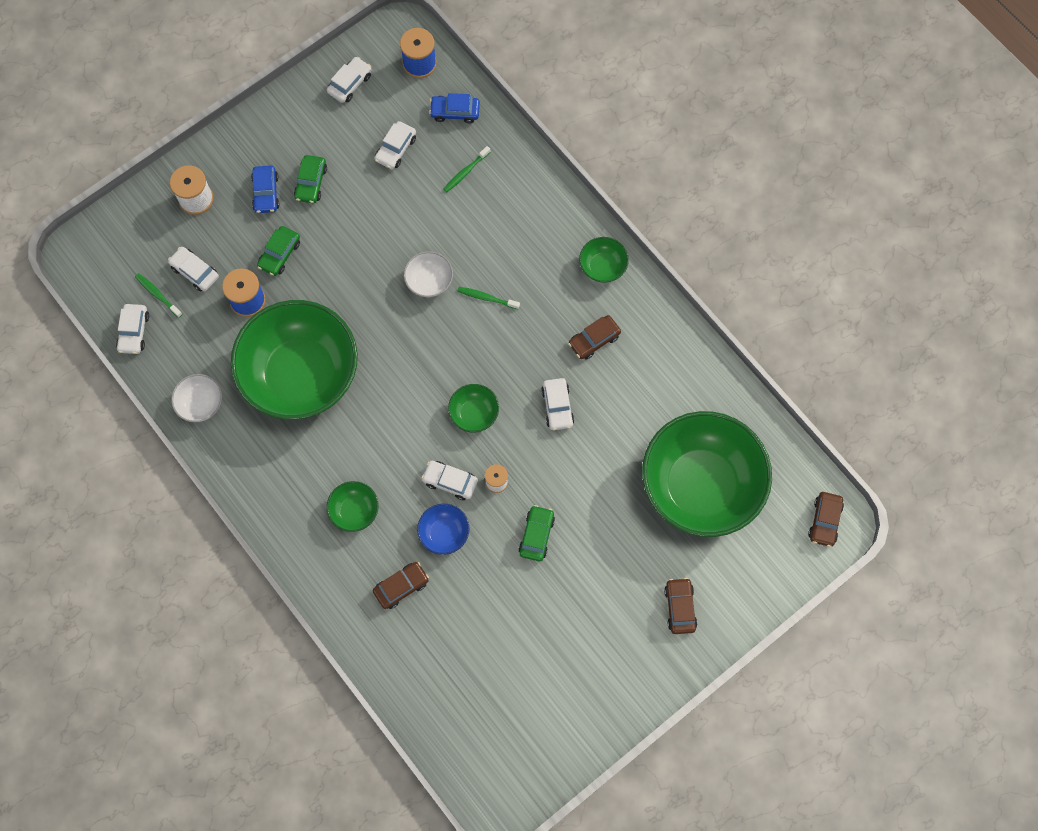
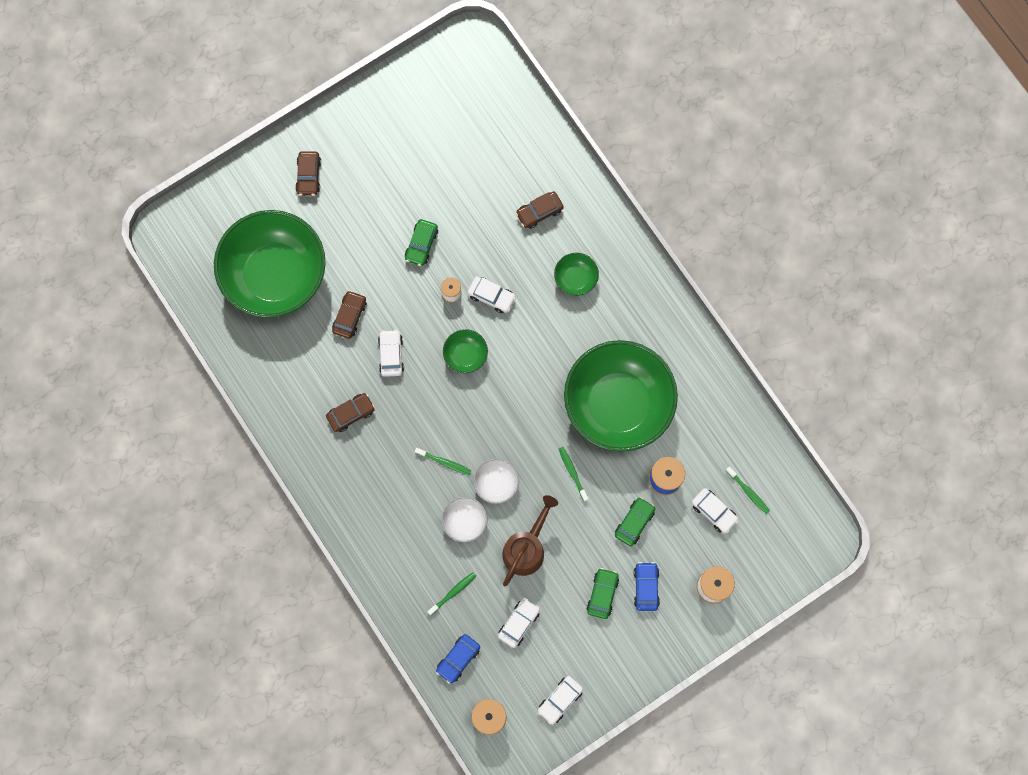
camera: 175 degrees left, 5 degrees up
white car [116,304,149,354] -> none
white bowl [171,374,222,422] -> white bowl moved to [441,497,487,542]
blue bowl [417,504,470,555] -> none
blue car [429,93,480,123] -> blue car turned 120 degrees clockwise [436,634,480,684]
green bowl [579,237,629,283] -> none
brown car [808,492,844,547] -> brown car moved to [332,290,367,339]
none -> brown watering can [502,495,558,586]
none -> green toothbrush [559,447,589,502]

